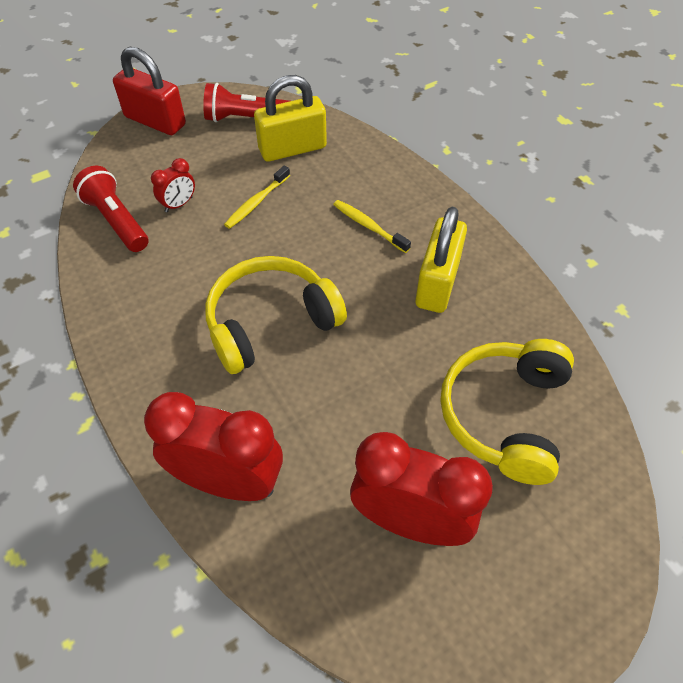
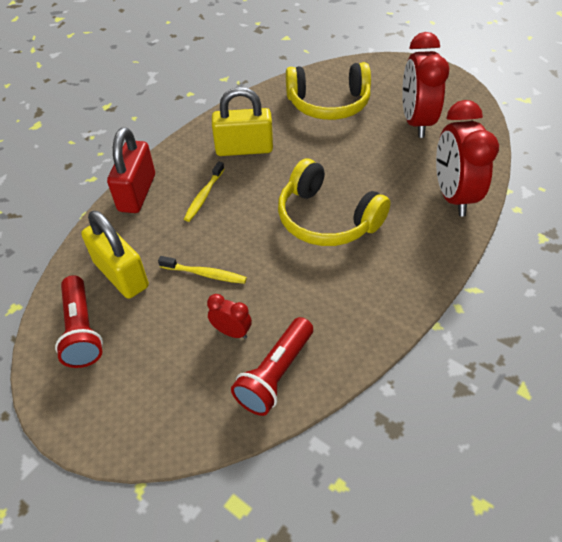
camera: 110 degrees left, 5 degrees down
red padlock [113,47,186,135] -> red padlock moved to [107,127,155,213]

